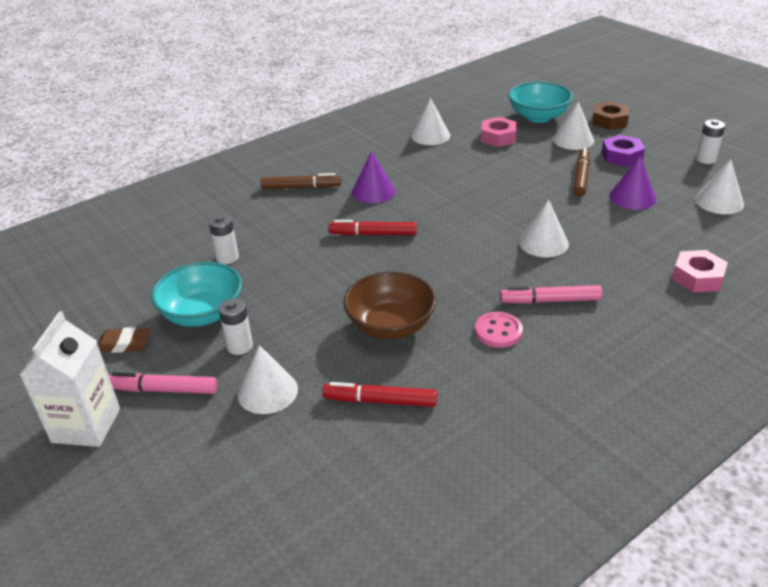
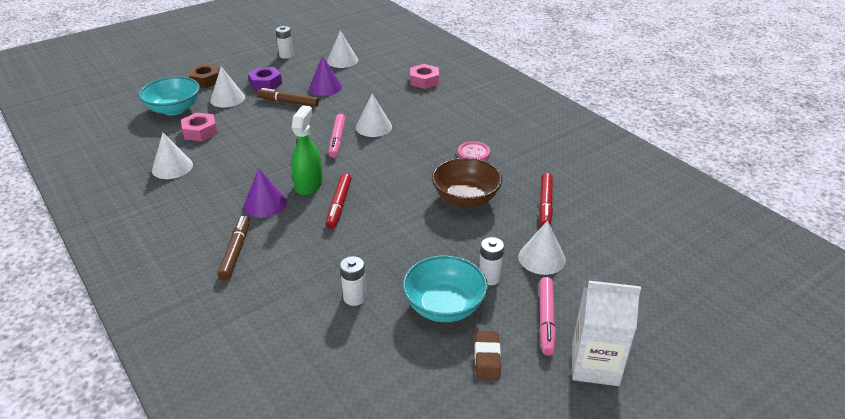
camera: 90 degrees left, 0 degrees up
pink marker [500,285,602,304] -> pink marker moved to [329,114,346,158]
none -> green spray bottle [291,105,323,195]

